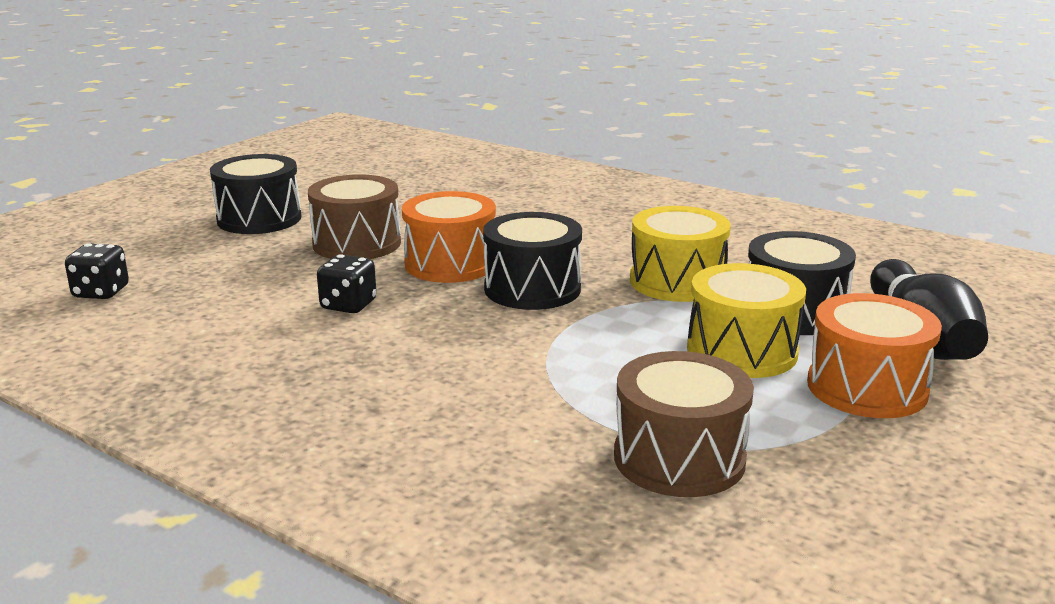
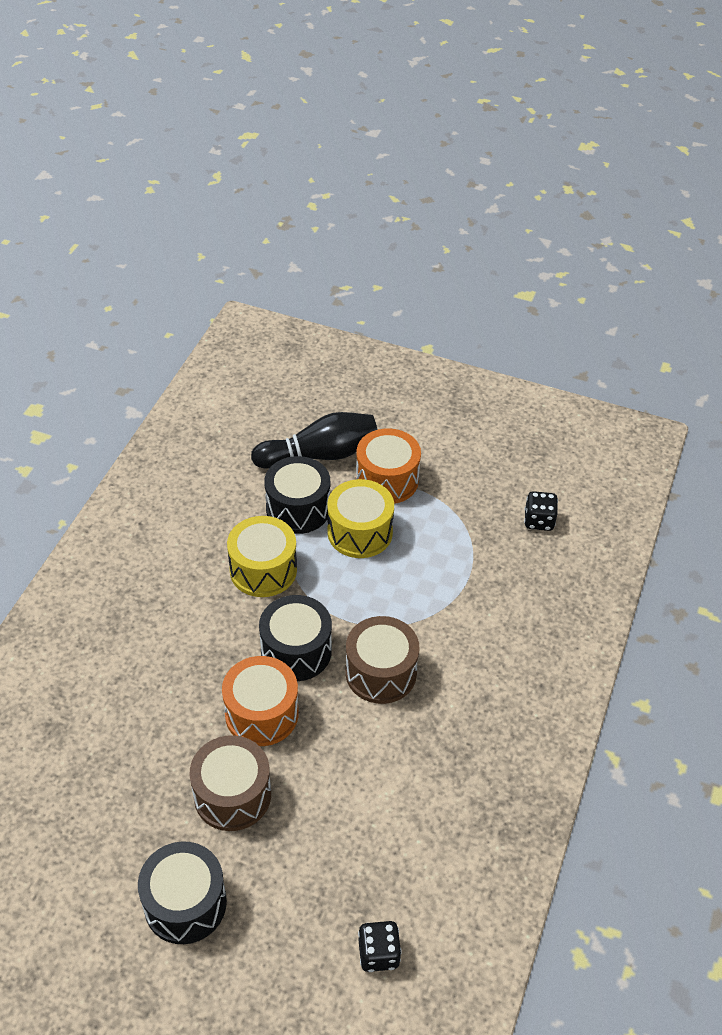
camera: 105 degrees left, 25 degrees up
black dice [317,254,377,313] -> black dice moved to [524,491,558,531]
brown drum [614,351,754,497] -> brown drum moved to [345,616,419,704]

